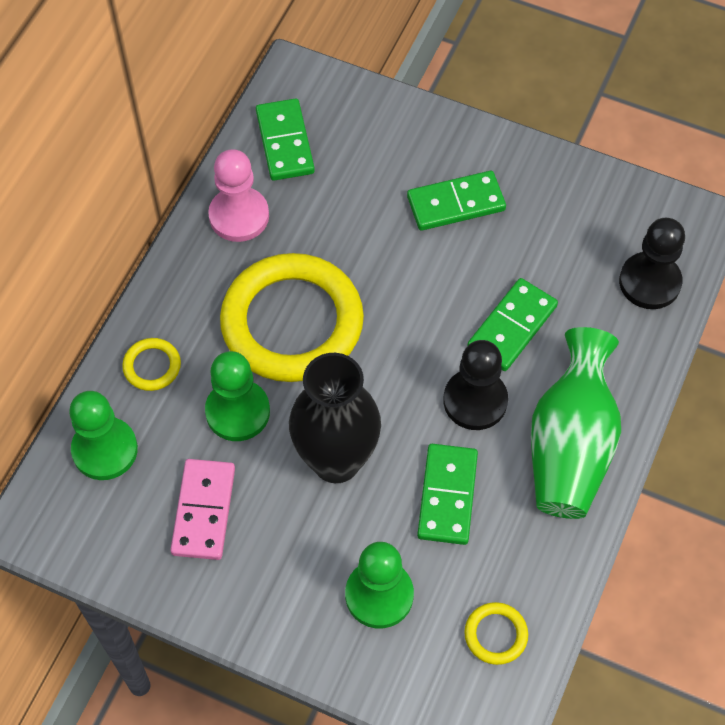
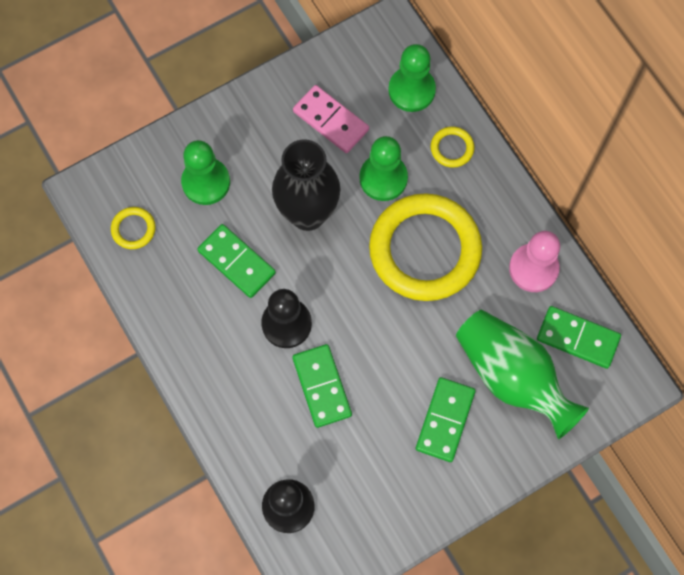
camera: 125 degrees right, 10 degrees up
green vase [531,327,621,519] -> green vase moved to [456,310,589,439]

